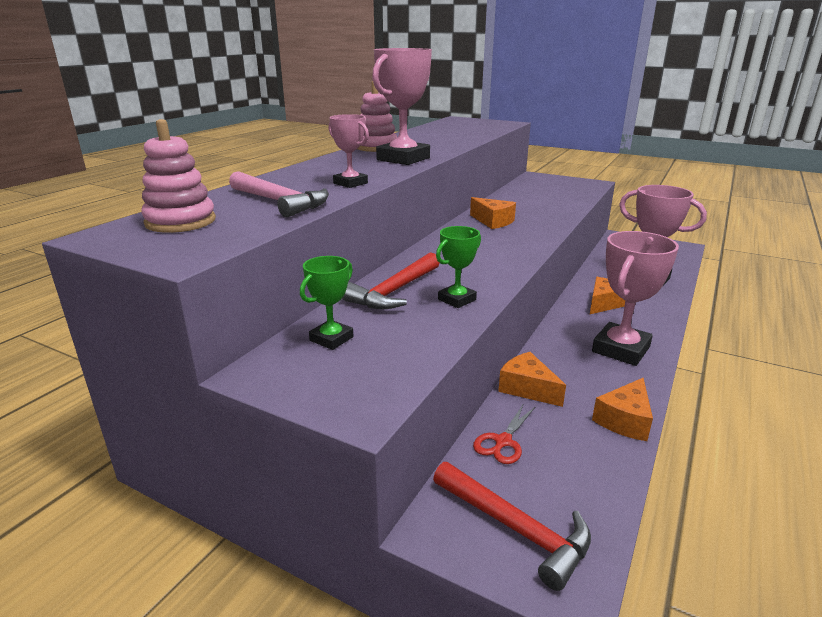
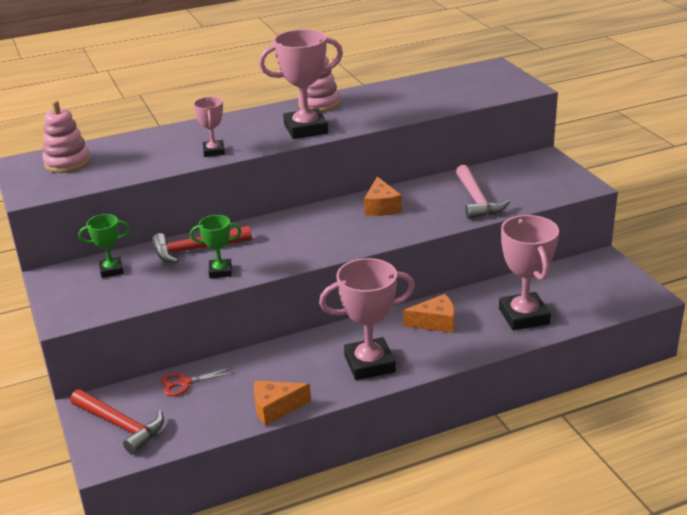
camera: 40 degrees right, 5 degrees up
pink hammer [229,171,329,217] -> pink hammer moved to [456,165,510,219]
red hammer [433,462,591,591] -> red hammer turned 45 degrees counterclockwise [70,389,164,454]
orange cheese [498,352,566,407] -> none

